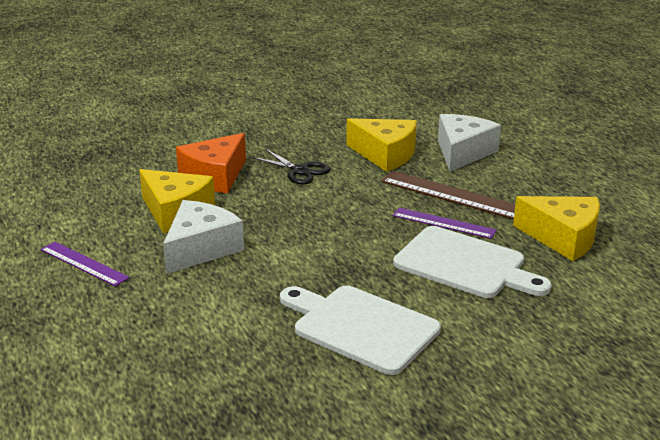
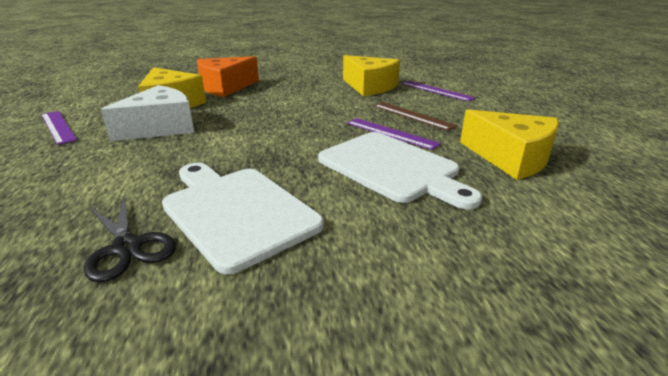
camera: 15 degrees right, 0 degrees up
black scissors [251,149,330,184] -> black scissors moved to [84,197,176,282]
brown ruler [381,171,515,219] -> brown ruler [374,102,457,131], size x0.65
white cheese [438,114,501,172] -> purple ruler [401,81,476,102]

